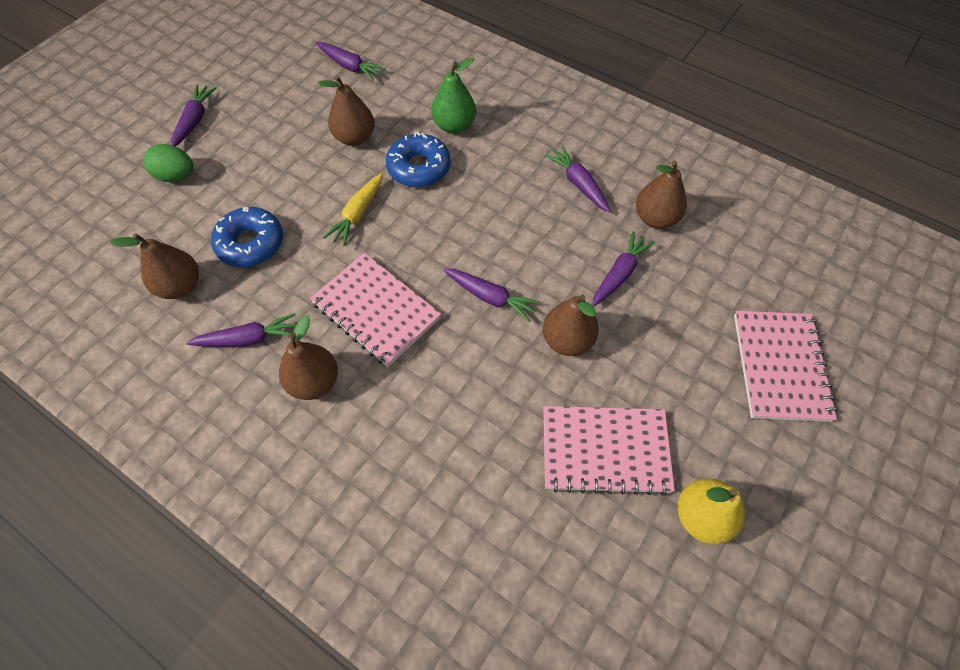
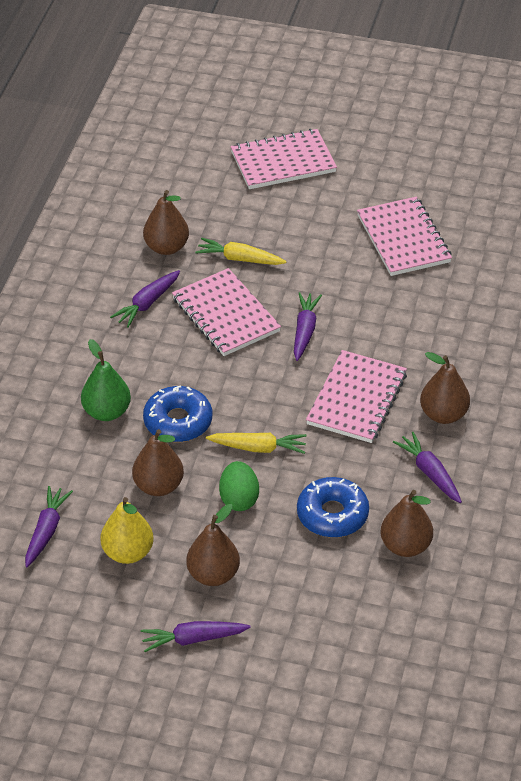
camera: 110 degrees left, 15 degrees down
green egg [143,144,193,182] -> green egg moved to [219,461,259,511]
brown pear [543,295,599,356] -> brown pear moved to [186,504,240,586]
purple carrot [592,231,655,307] -> yellow carrot [195,238,287,265]
yellow pear [678,478,745,545] -> yellow pear moved to [101,497,154,564]
none -> pink notebook [172,268,281,356]

